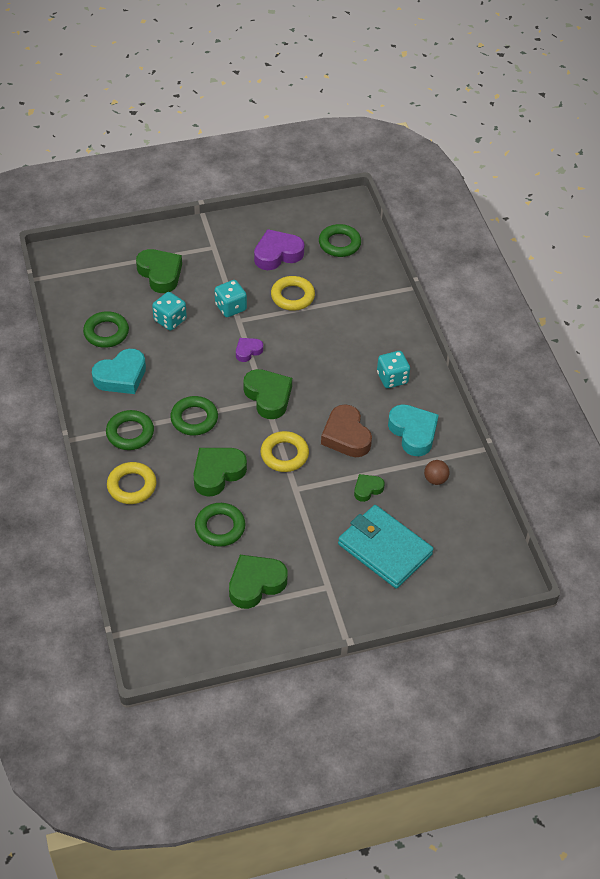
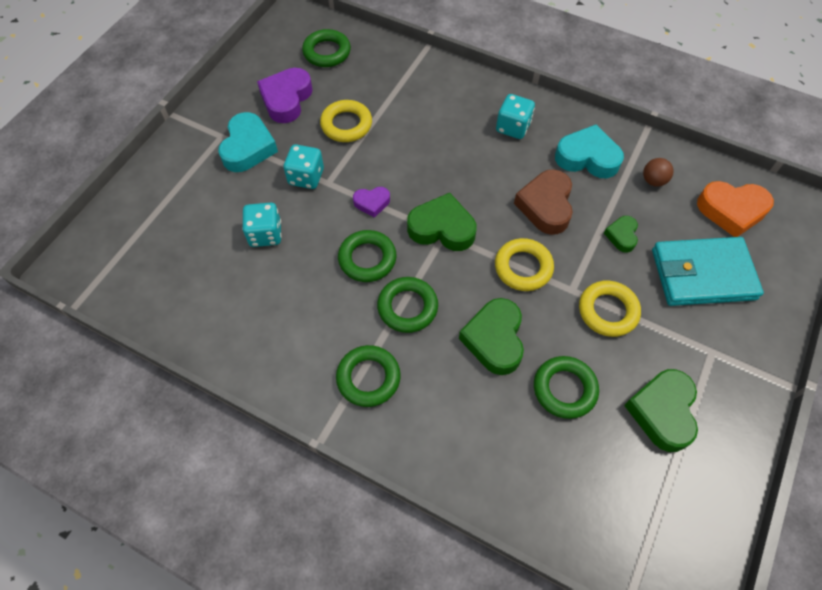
camera: 45 degrees left, 10 degrees up
green ring [83,311,129,348] -> green ring moved to [338,230,397,282]
turquoise heart [92,349,146,394] -> turquoise heart moved to [218,112,278,172]
yellow ring [107,462,157,504] -> yellow ring moved to [579,280,641,337]
green heart [136,249,182,293] -> none
purple heart [236,338,263,362] -> purple heart turned 105 degrees counterclockwise [353,187,390,218]
brown heart [321,404,372,457] -> brown heart turned 75 degrees clockwise [514,169,573,235]
none -> orange heart [697,181,774,237]

